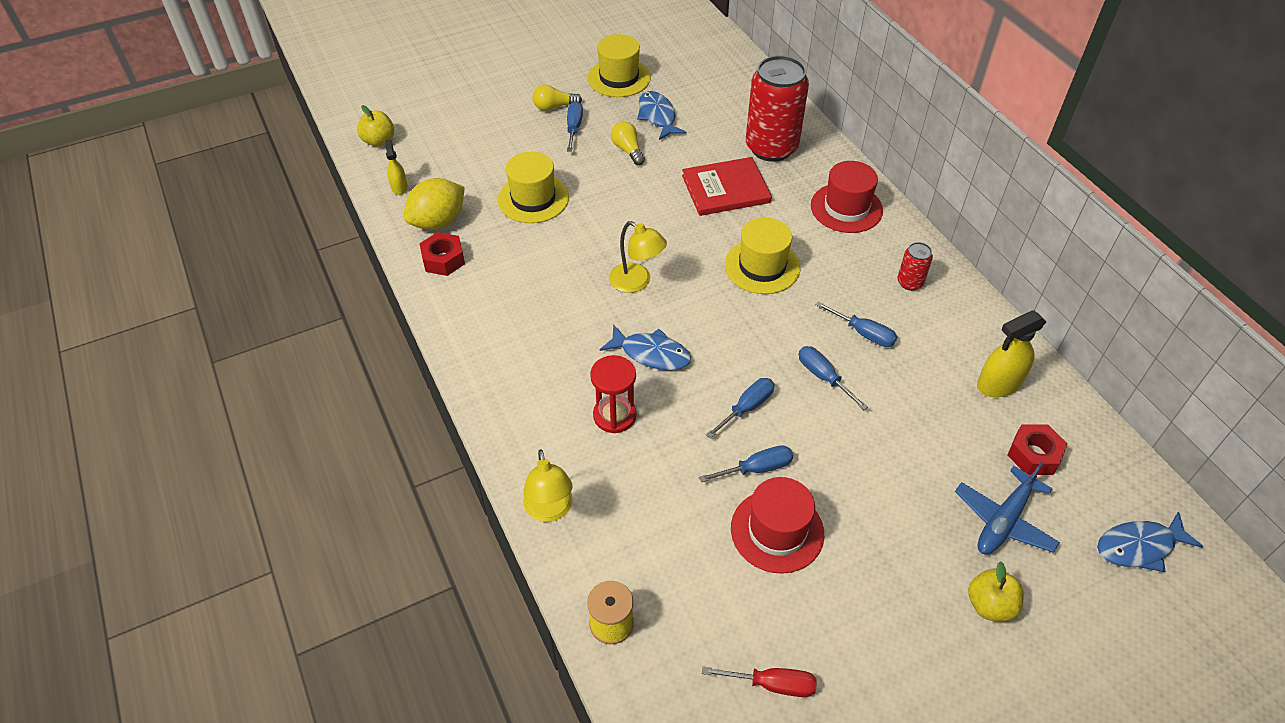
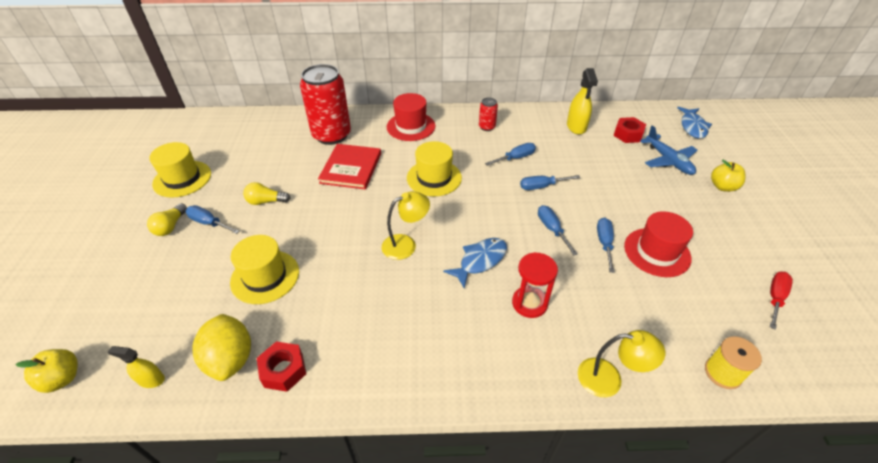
camera: 65 degrees left, 5 degrees down
blue fish [637,91,687,140] -> none

